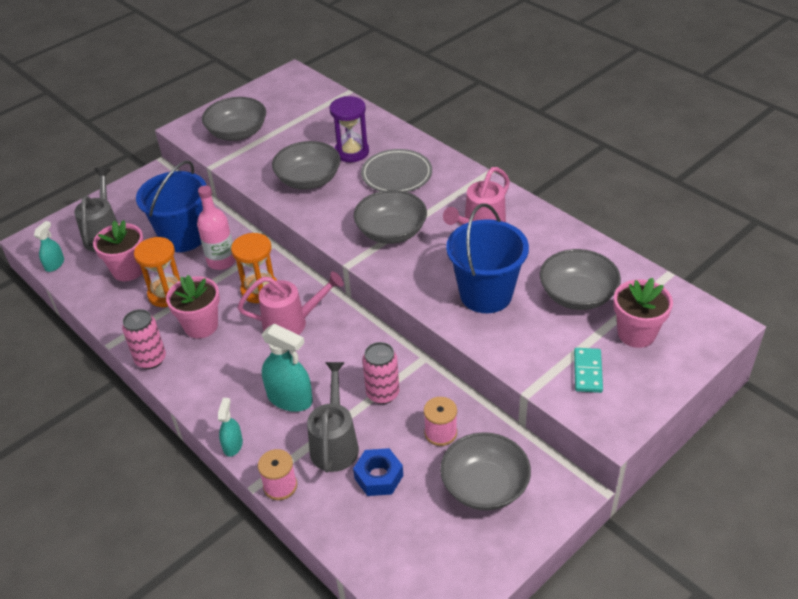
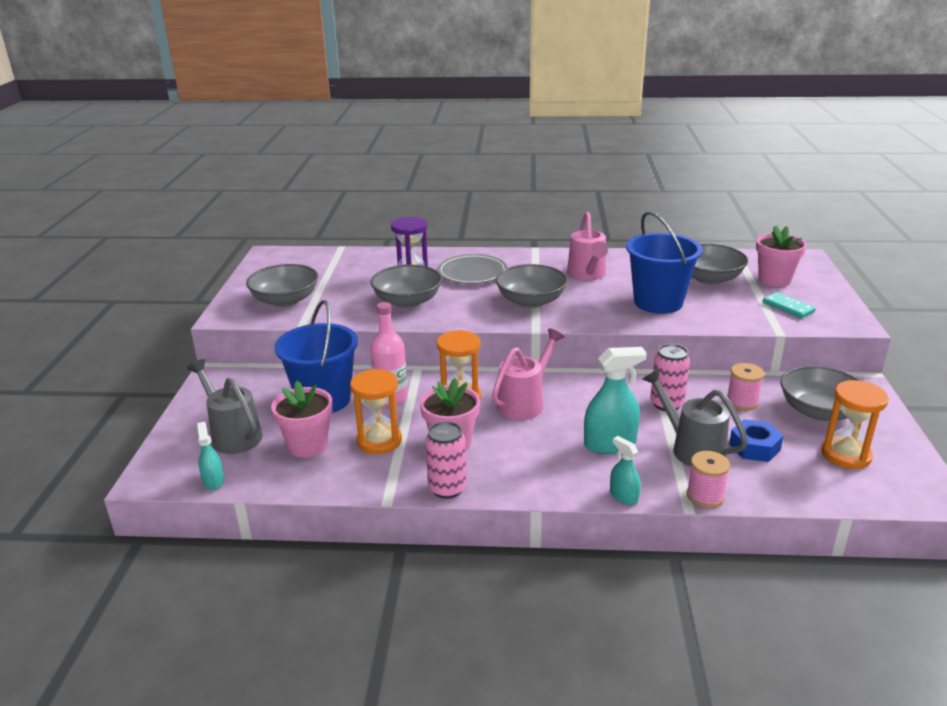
camera: 45 degrees left, 15 degrees down
none -> orange hourglass [821,380,889,469]

